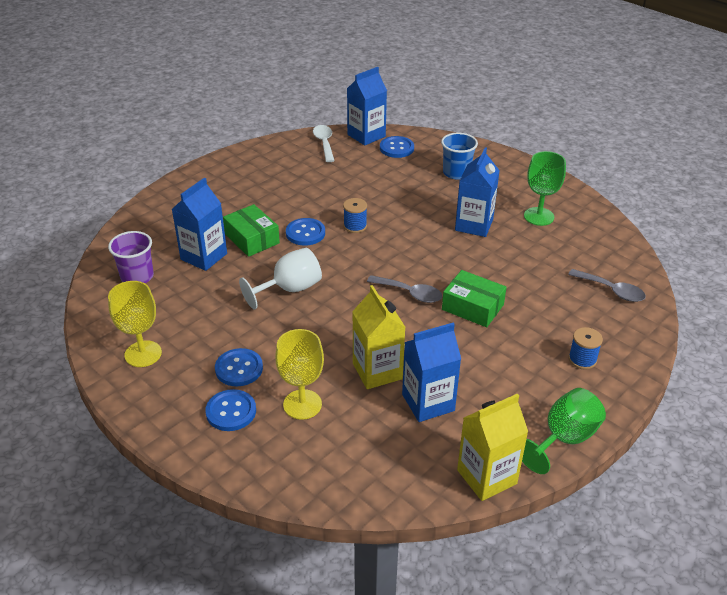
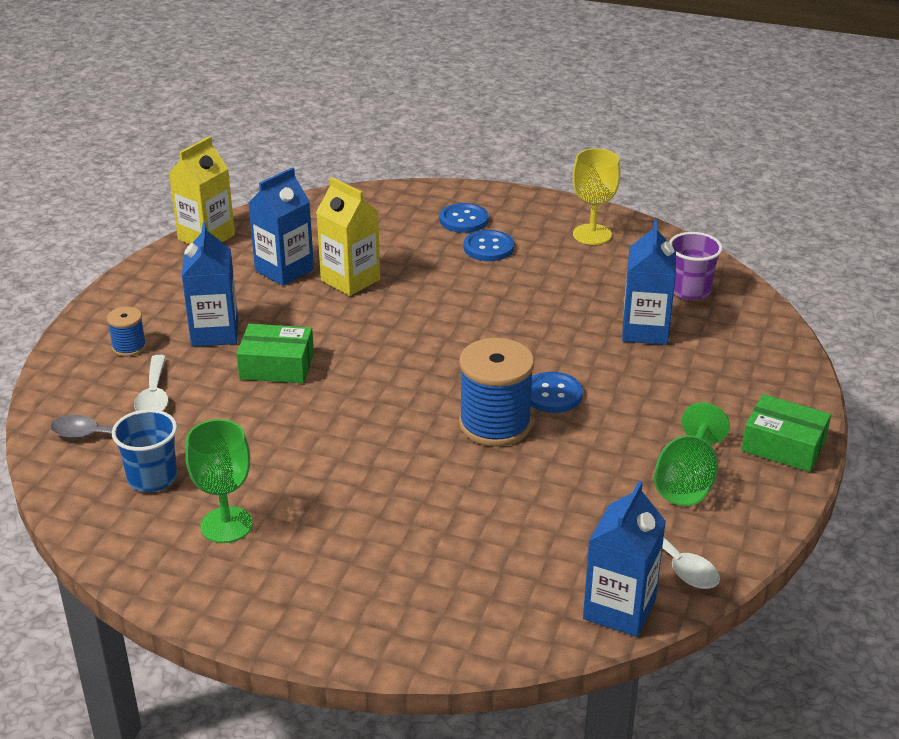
camera: 155 degrees right, 5 degrees down
green box [223,204,280,257] -> green box moved to [741,394,831,472]
white goblet [239,248,322,309] -> none
yellow goblet [275,329,324,420] -> none
blue spool [343,198,367,233] -> blue spool [459,338,534,447], size x1.99
grey spoon [367,275,442,303] -> none
blue button [380,136,414,158] -> none
blue cup [441,133,478,180] -> blue cup moved to [112,409,177,492]
blue carton [455,148,500,237] -> blue carton moved to [182,222,238,347]
green goblet [522,388,606,474] -> green goblet moved to [654,402,730,506]
none -> white spoon [134,355,169,411]

